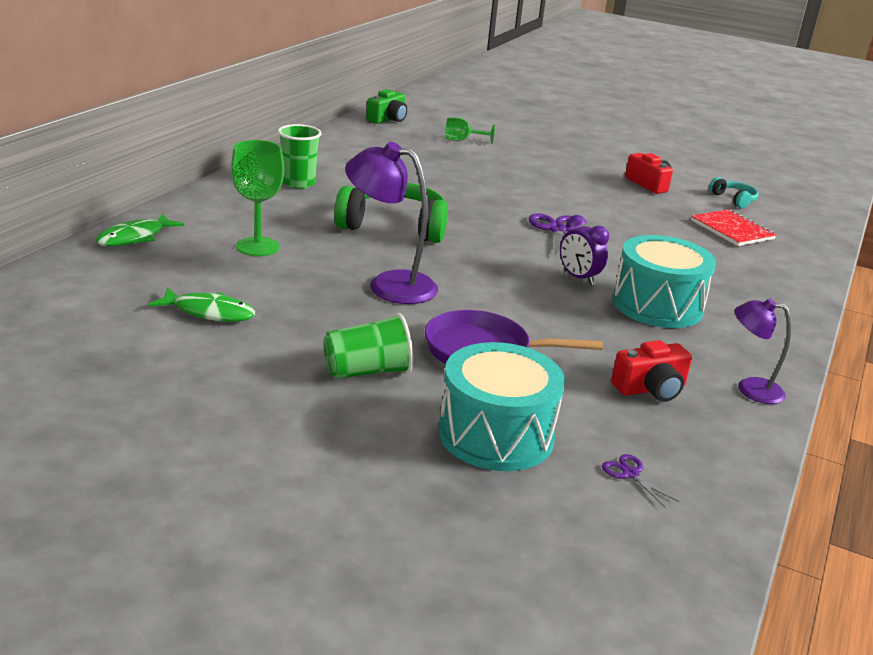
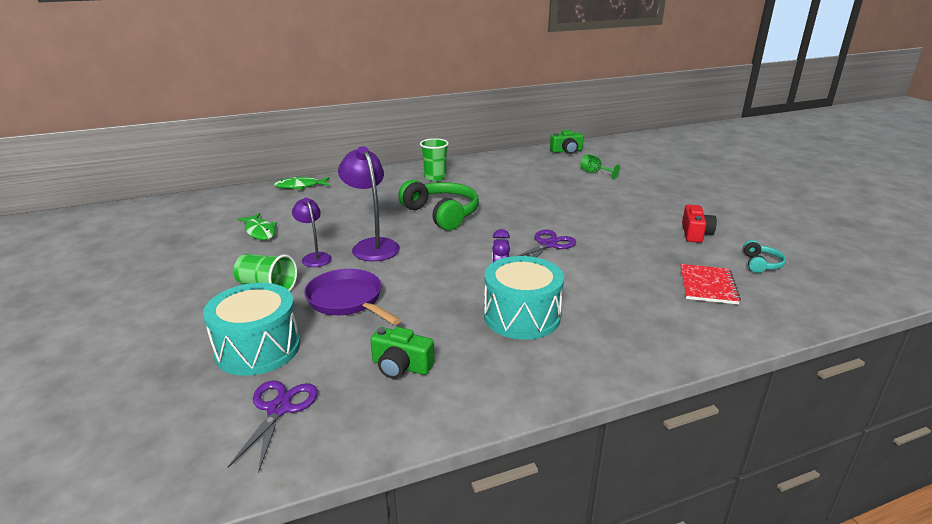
camera: 45 degrees right, 0 degrees up
green goblet [231,140,284,256] -> none
purple scissors [602,454,679,507] -> purple scissors [227,380,318,473], size x1.86
red camera [611,340,692,402] -> green camera [370,327,434,379]
purple lamp [735,299,791,404] -> purple lamp moved to [292,198,332,267]

